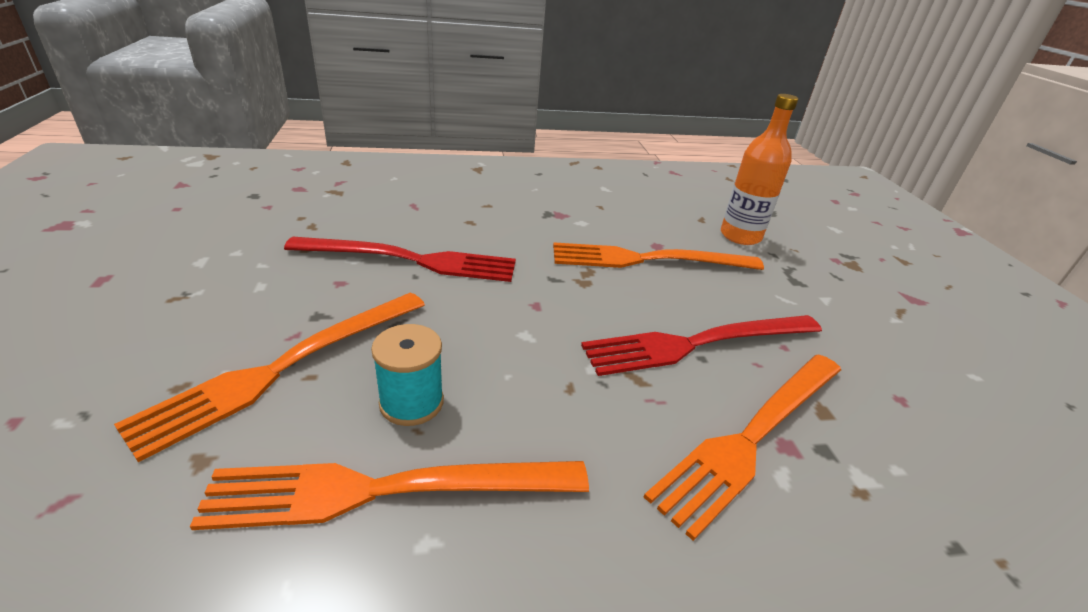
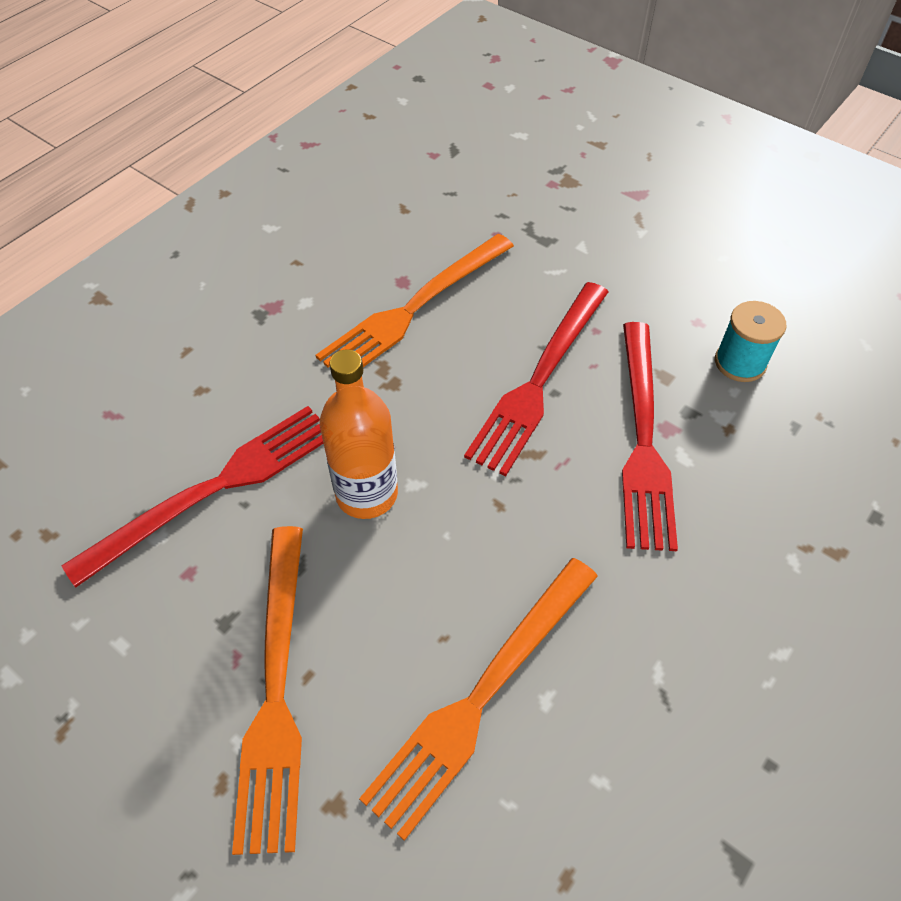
camera: 40 degrees left, 20 degrees up
turquoise spool [371,324,444,426] -> turquoise spool moved to [715,301,787,382]
orange fork [644,354,841,541] -> red fork [622,322,678,551]
orange bottle [721,94,798,245] -> orange bottle moved to [320,349,398,519]

